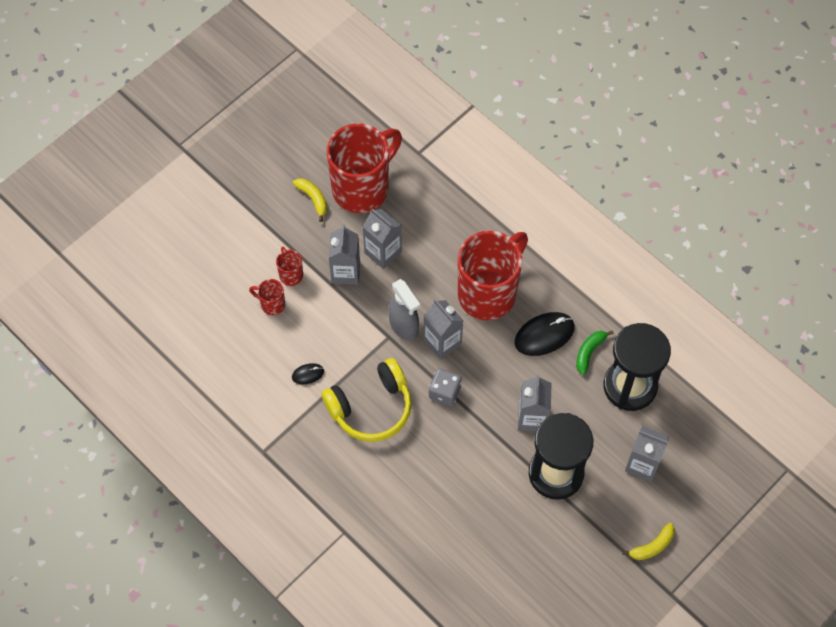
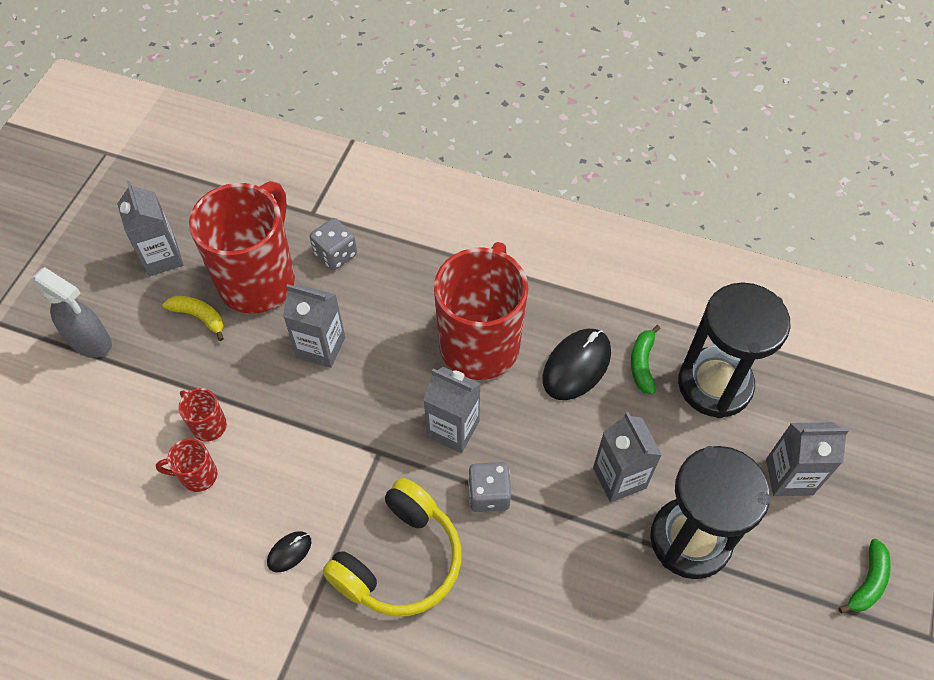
camera: 25 degrees left, 5 degrees down
grey carton [329,225,360,285] -> grey carton moved to [117,181,184,276]
grey spray bottle [388,279,420,341] -> grey spray bottle moved to [31,267,112,357]
yellow banana [622,523,675,560] -> green banana [839,539,891,613]
none -> grey dice [310,218,357,270]

